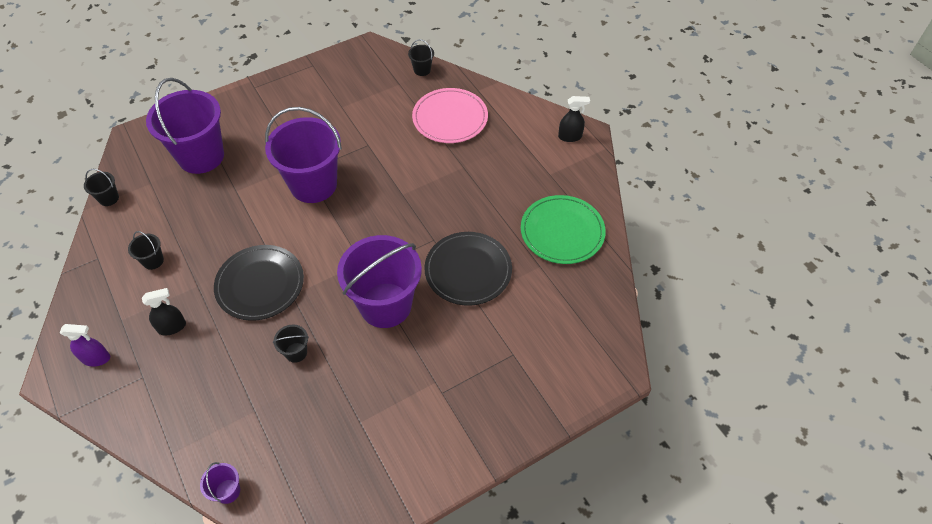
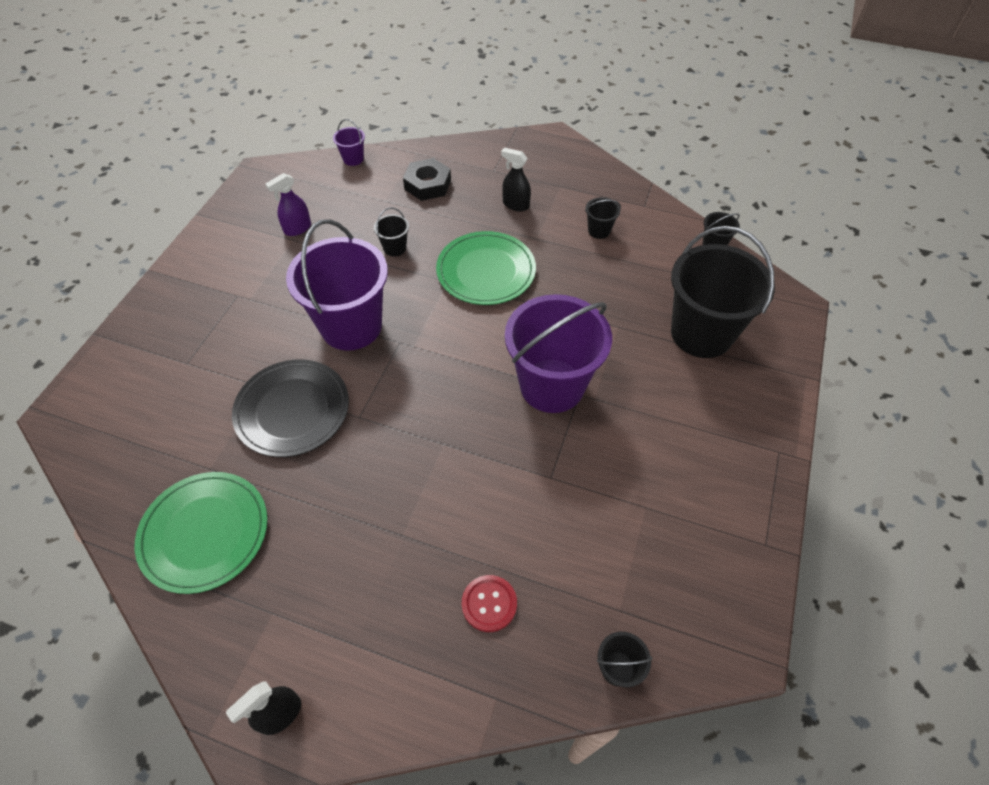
camera: 140 degrees right, 0 degrees up
purple spray bottle [60,324,110,367] -> purple spray bottle moved to [265,173,311,236]
black spray bottle [142,288,186,336] -> black spray bottle turned 90 degrees clockwise [501,147,531,212]
purple bucket [146,78,224,174] -> black bucket [671,226,775,358]
black plate [214,245,304,321] -> green plate [436,231,536,305]
pink plate [412,88,488,143] -> red button [462,575,517,632]
none -> black nut [403,158,451,201]

